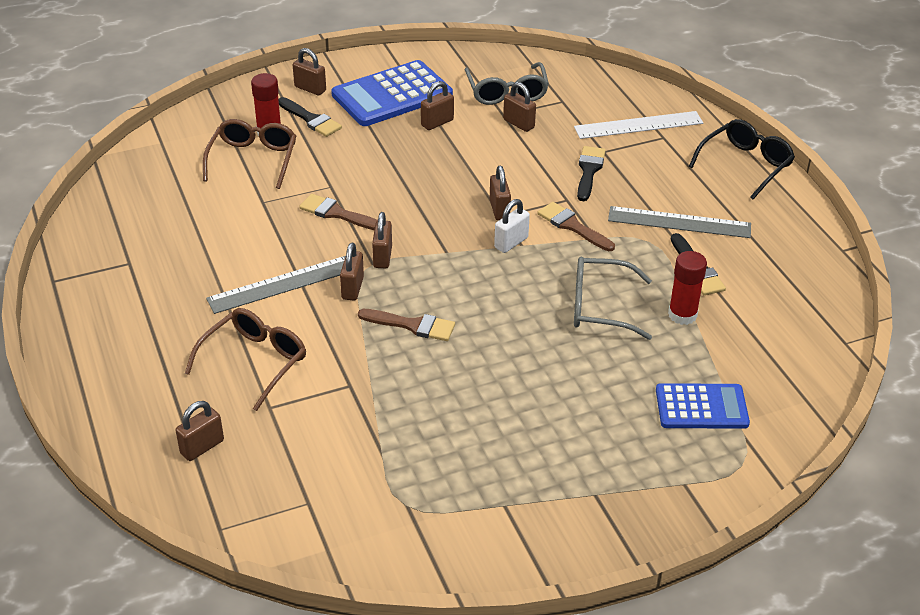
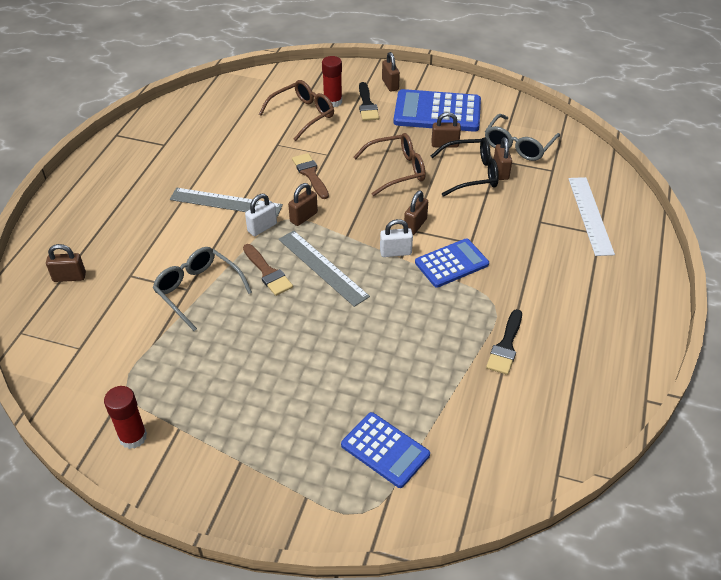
camera: 40 degrees right, 5 degrees up
brown glasses [185,308,306,411] -> brown glasses moved to [354,133,425,196]
brown padlock [340,243,364,301] -> white padlock [245,194,277,236]
brown brush [537,202,615,251] -> blue calculator [415,238,489,288]
white ruler [574,111,703,139] -> white ruler turned 60 degrees clockwise [568,177,615,256]
grey glasses [574,256,652,340] -> grey glasses moved to [153,247,252,331]
black brush [577,146,606,201] -> none
grey ruler [608,206,751,238] -> grey ruler moved to [278,230,370,307]
red glue stick [668,251,707,325] -> red glue stick moved to [104,386,147,449]
black glasses [689,119,795,199] -> black glasses moved to [431,137,499,197]

